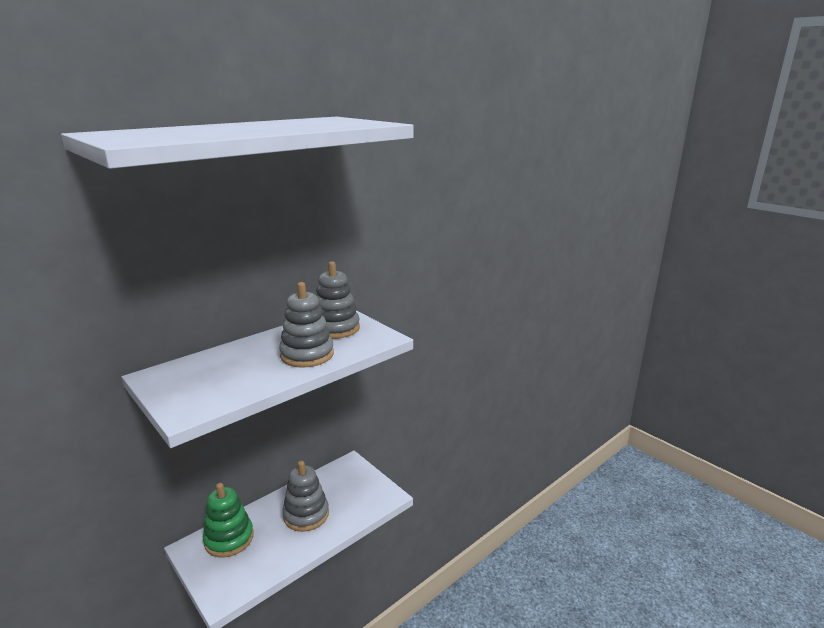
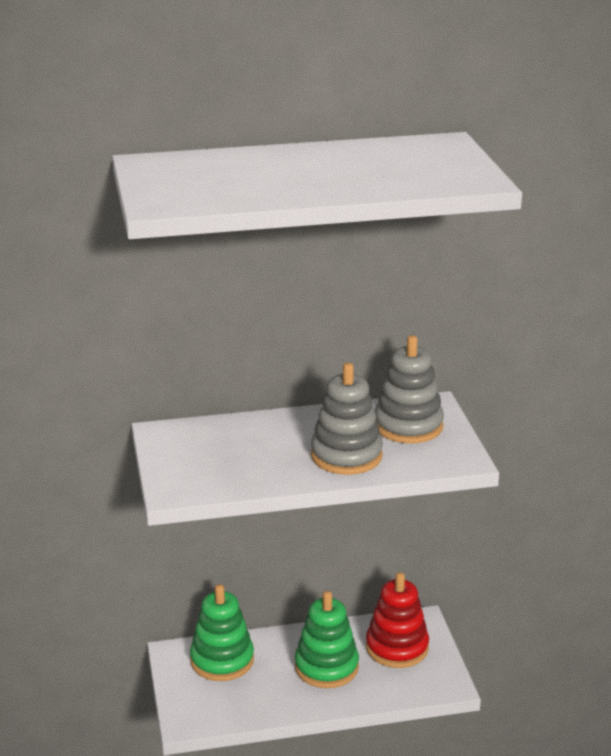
camera: 30 degrees right, 5 degrees up
grey stacking toy [282,461,329,532] -> green stacking toy [295,591,359,688]
none -> red stacking toy [366,572,429,668]

